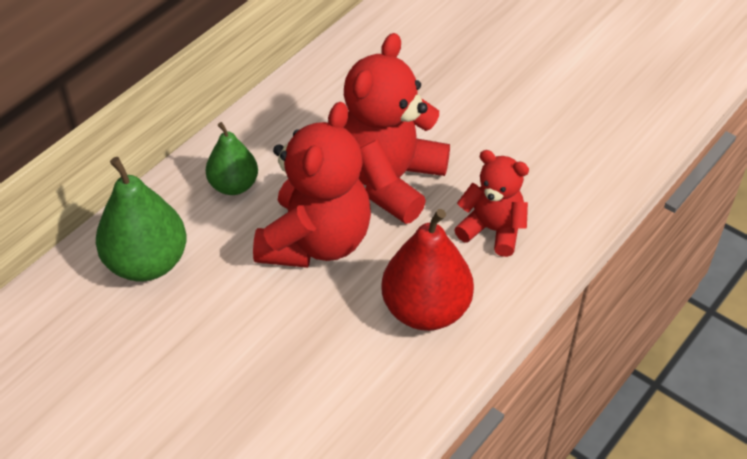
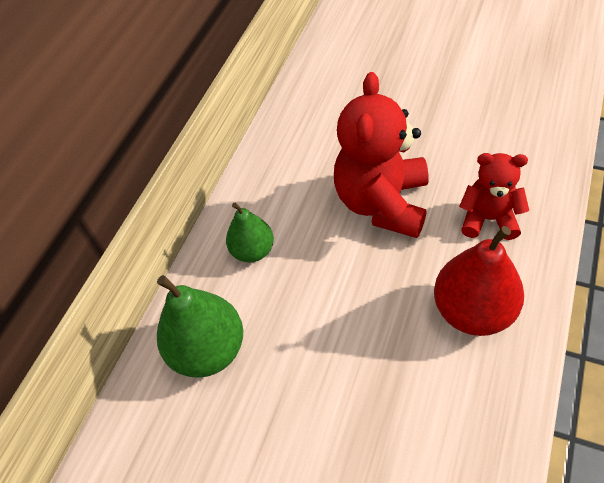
camera: 10 degrees left, 5 degrees up
red teddy bear [253,102,371,268] -> none

